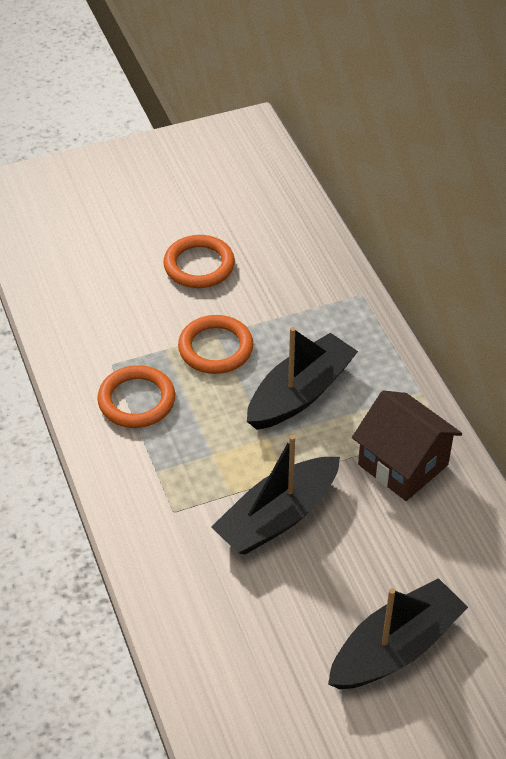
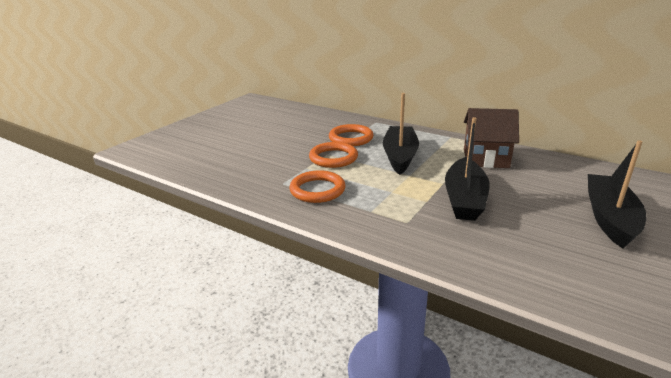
camera: 35 degrees left, 20 degrees down
orange ring [163,235,235,288] -> orange ring moved to [329,124,373,146]

